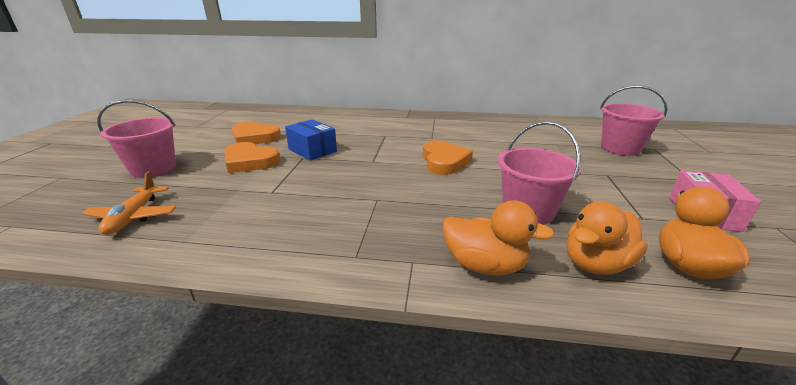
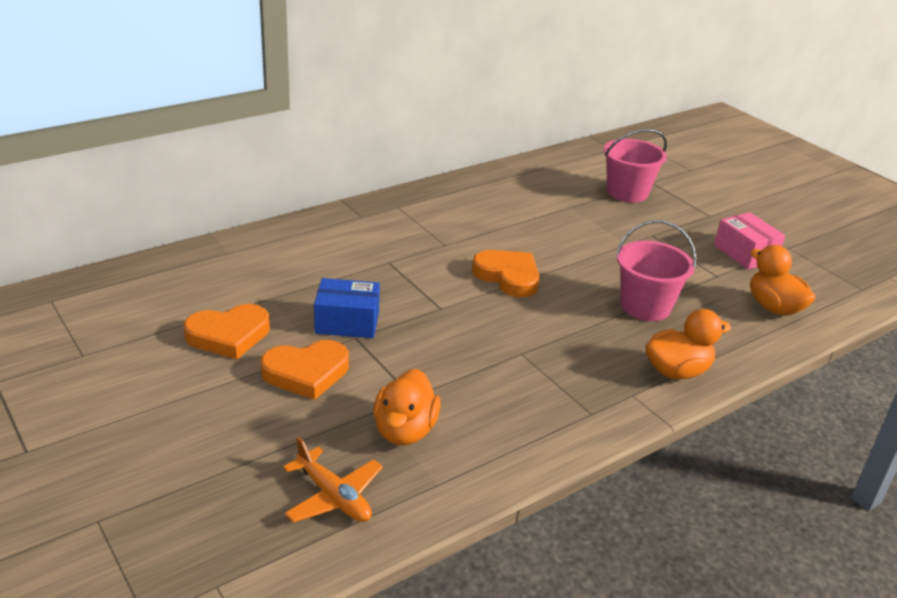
camera: 45 degrees left, 5 degrees up
pink bucket [97,100,176,178] -> none
orange duck [567,201,648,275] -> orange duck moved to [373,369,441,445]

